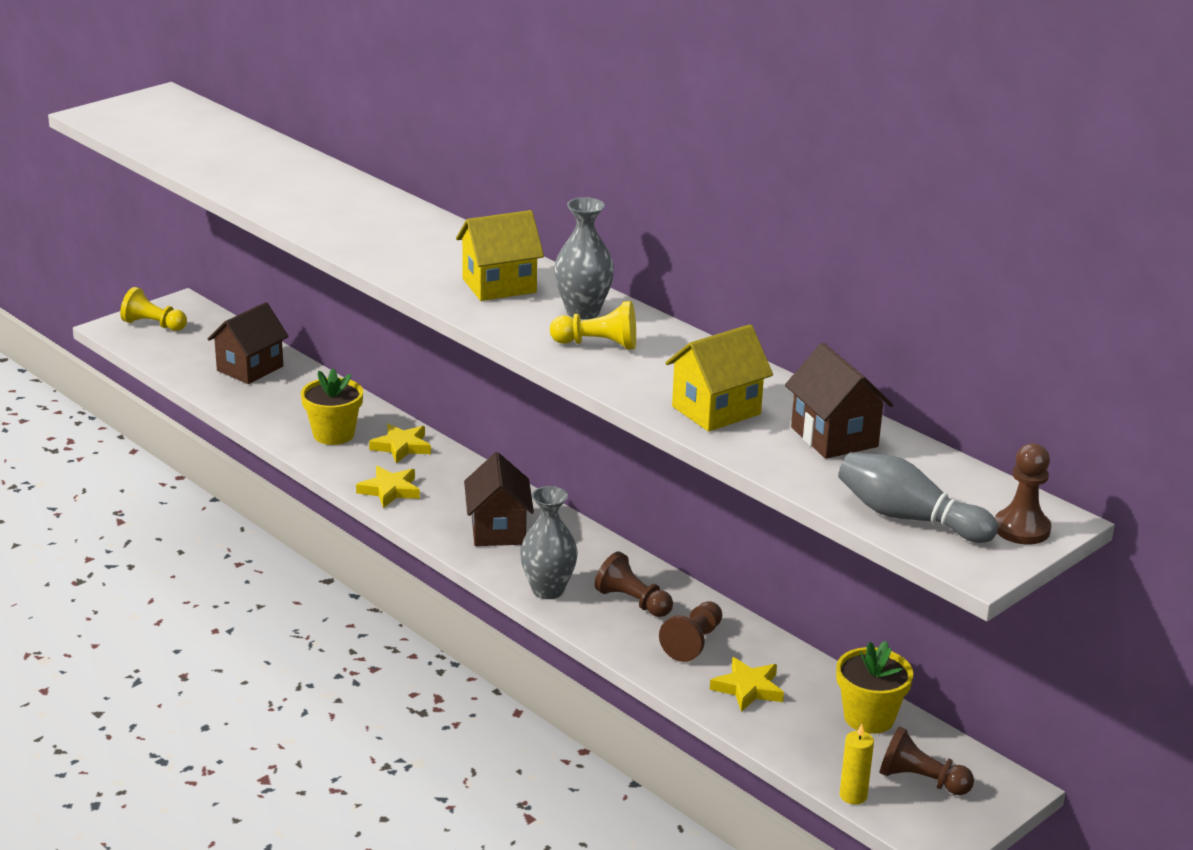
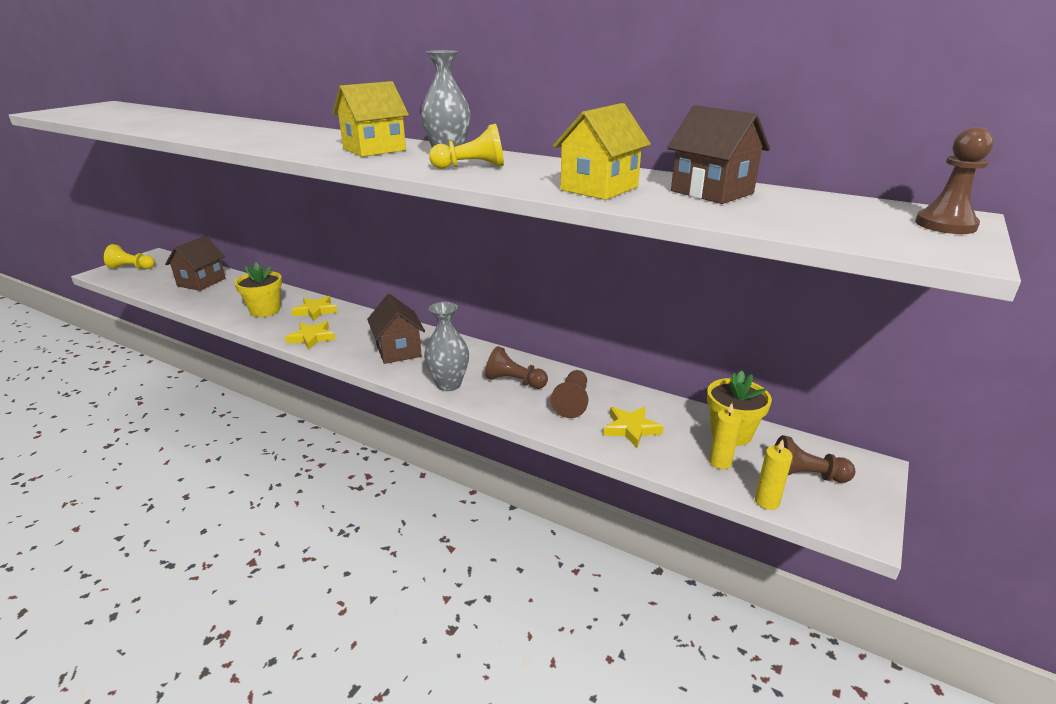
camera: 15 degrees left, 0 degrees up
grey bowling pin [838,452,998,543] -> none
none -> yellow candle [709,403,741,469]

